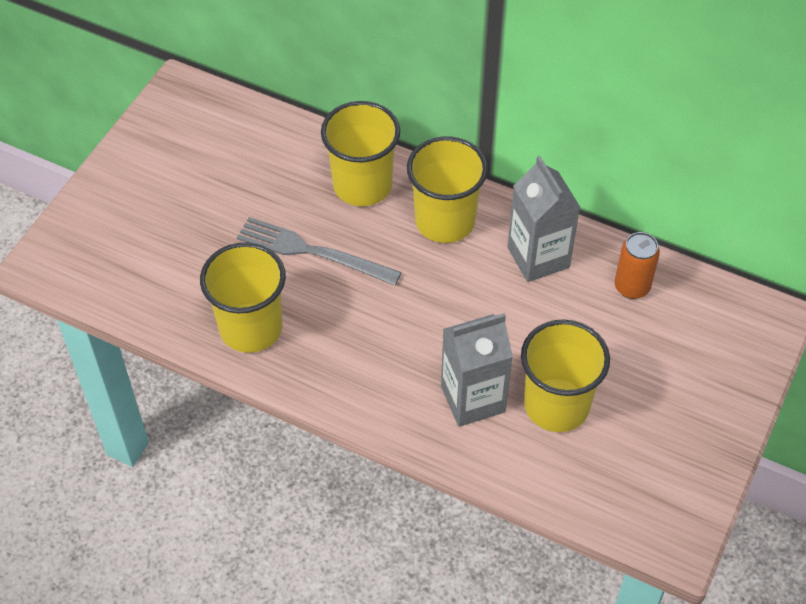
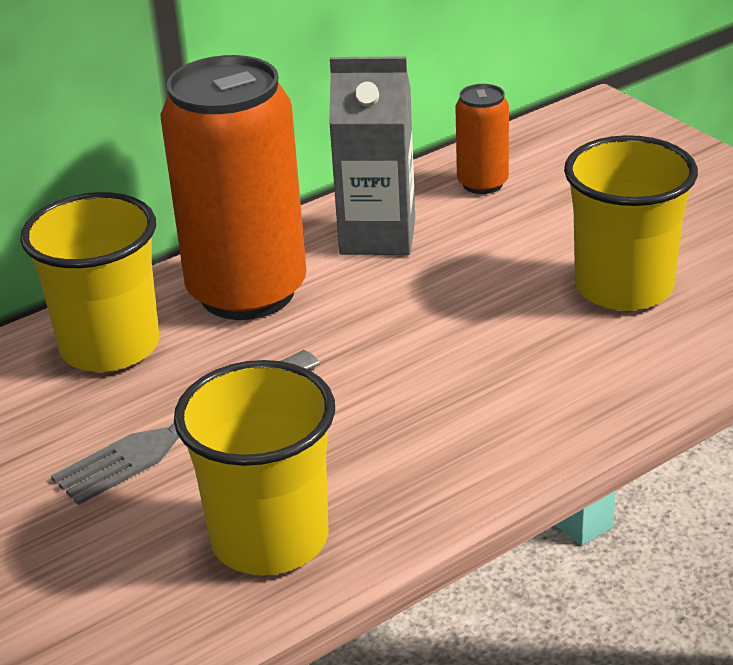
camera: 60 degrees left, 20 degrees down
yellow cup [407,136,488,243] -> orange can [160,55,306,320]
grey carton [441,313,513,427] -> none

